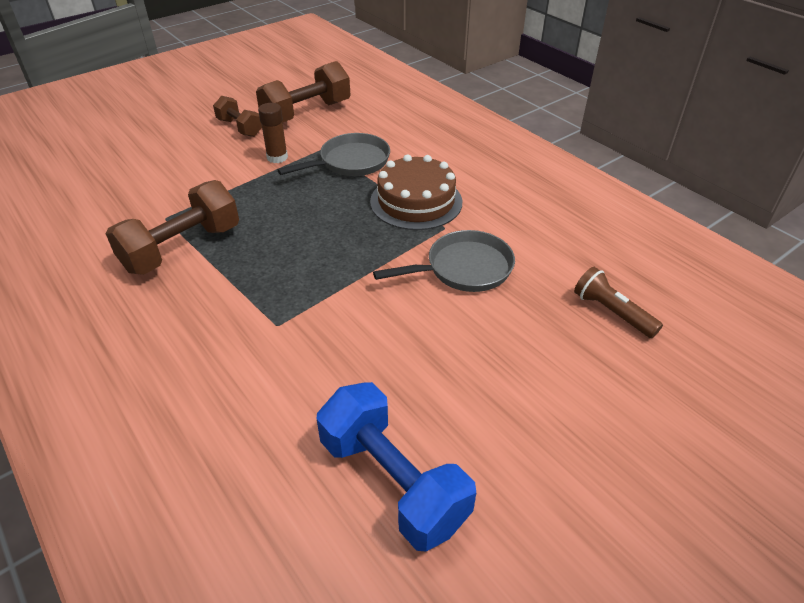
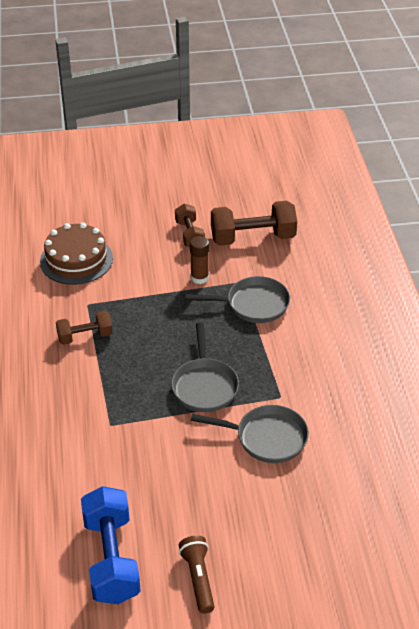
camera: 30 degrees right, 0 degrees up
brown dumbbell [106,180,239,275] -> brown dumbbell [56,311,112,345], size x0.59
brown cake [370,154,462,230] -> brown cake moved to [40,222,113,285]
brown flashlight [574,267,663,338] -> brown flashlight moved to [179,536,214,614]
none -> grey pan [171,323,239,412]

